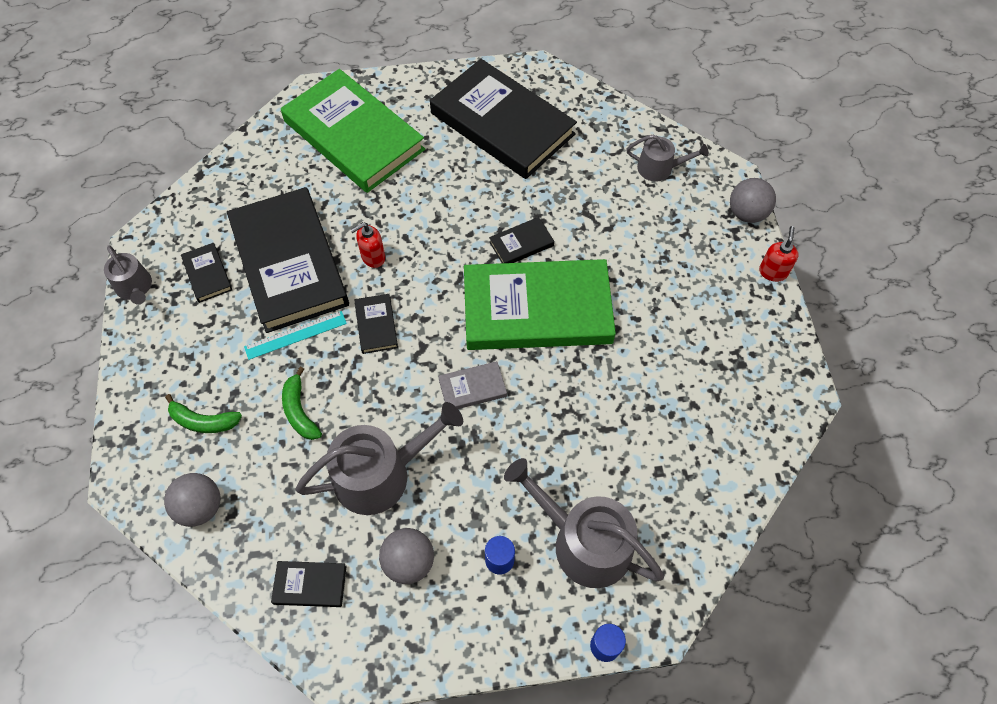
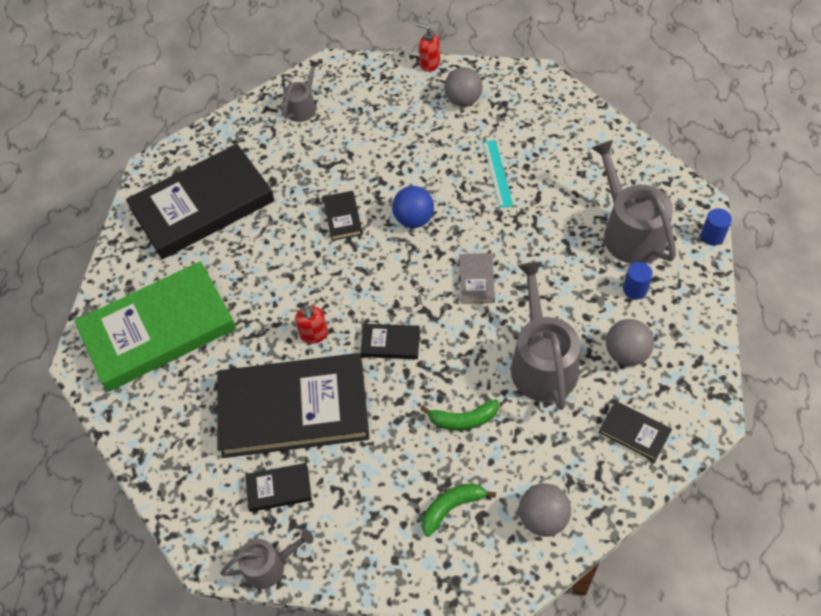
camera: 70 degrees left, 5 degrees down
green banana [165,394,242,433] -> green banana turned 150 degrees counterclockwise [422,483,496,537]
turquoise ruler [244,311,347,360] -> turquoise ruler moved to [483,140,513,208]
black book [271,561,347,607] -> black book turned 75 degrees counterclockwise [599,401,672,462]
green book [464,259,616,350] -> blue ball [392,186,434,228]
grey watering can [504,458,664,588] -> grey watering can turned 105 degrees clockwise [592,140,676,264]
grey ball [730,178,776,223] -> grey ball moved to [444,67,483,107]

